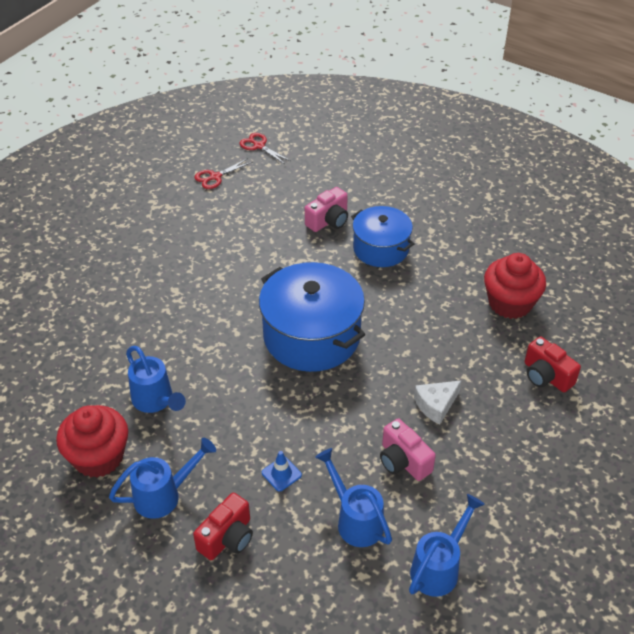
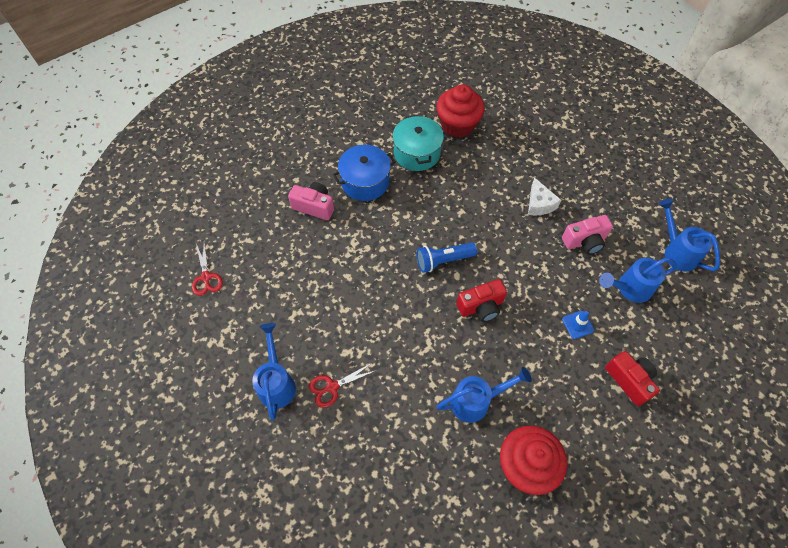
camera: 70 degrees left, 15 degrees up
blue watering can [109,438,216,519] -> blue watering can moved to [252,323,296,420]
red scissors [240,133,291,164] -> red scissors moved to [309,363,377,408]
blue pot [259,262,365,372] -> blue flashlight [417,243,477,273]
pink camera [305,187,348,232] -> pink camera turned 45 degrees counterclockwise [288,182,334,220]
red camera [525,337,581,392] -> red camera moved to [456,279,507,322]
none -> turquoise pot [392,115,444,171]

